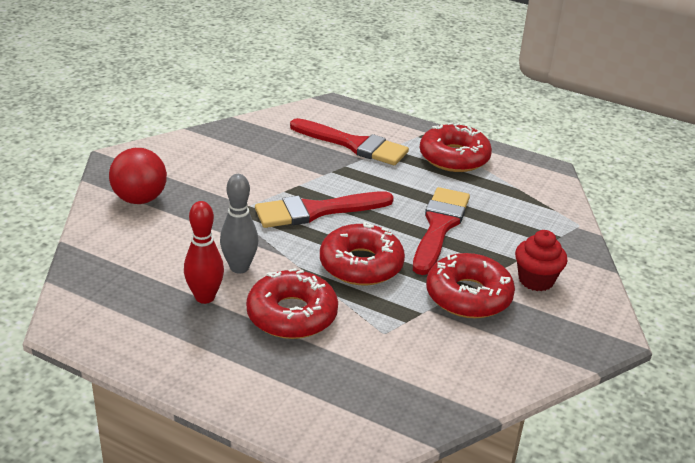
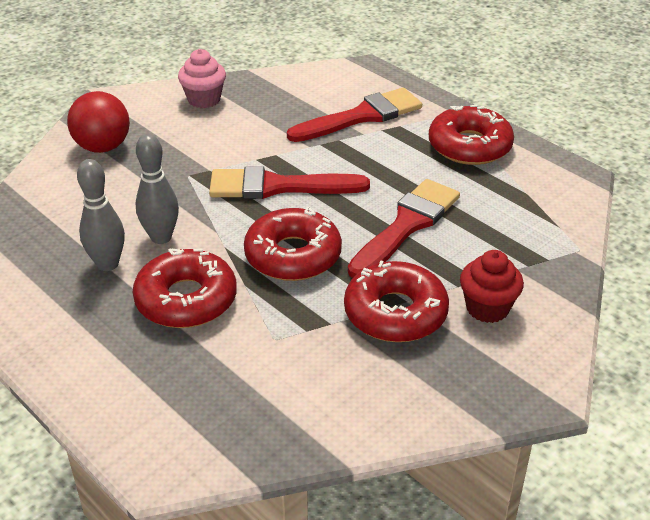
camera: 20 degrees right, 5 degrees up
red bowling pin [184,201,224,304] -> grey bowling pin [77,159,125,271]
red brush [290,118,409,165] -> red brush turned 75 degrees counterclockwise [287,88,422,142]
none -> pink cupcake [178,49,226,108]

